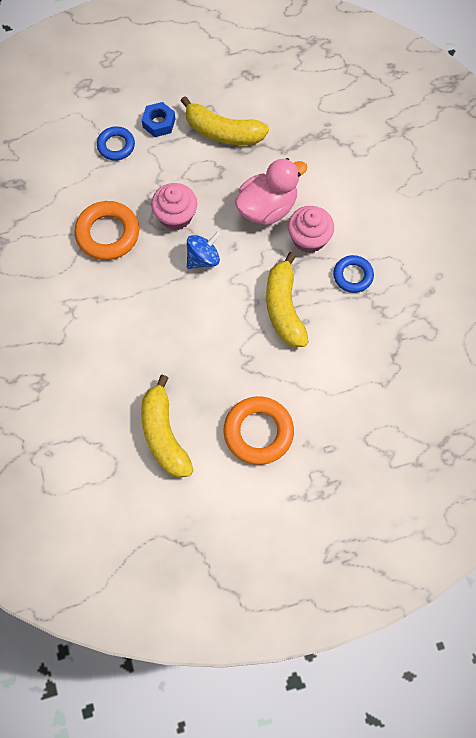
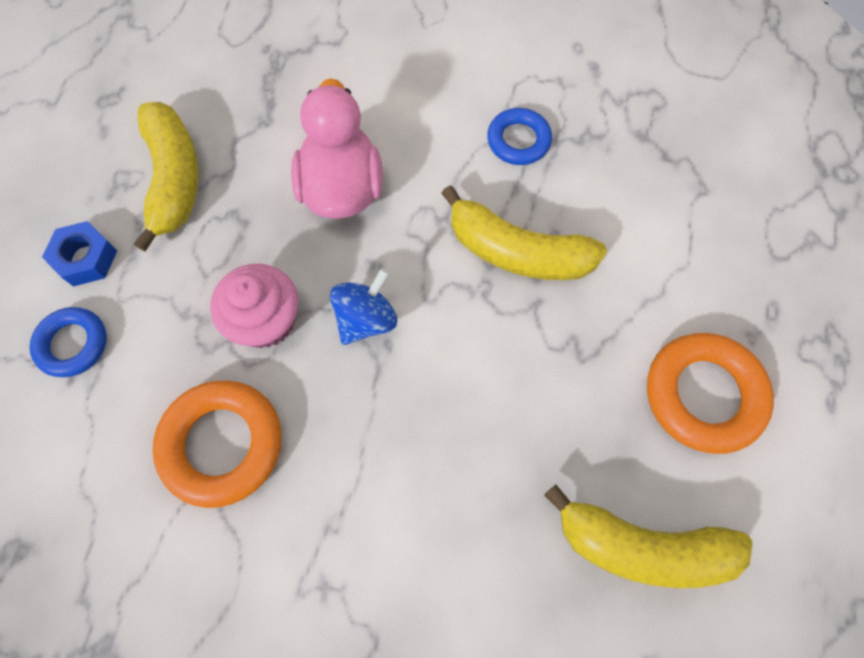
camera: 60 degrees left, 0 degrees up
yellow banana [181,96,269,145] -> yellow banana turned 60 degrees counterclockwise [134,102,199,252]
blue spinning top [187,232,221,269] -> blue spinning top turned 45 degrees clockwise [330,268,397,345]
pink cupcake [288,206,334,253] -> none

